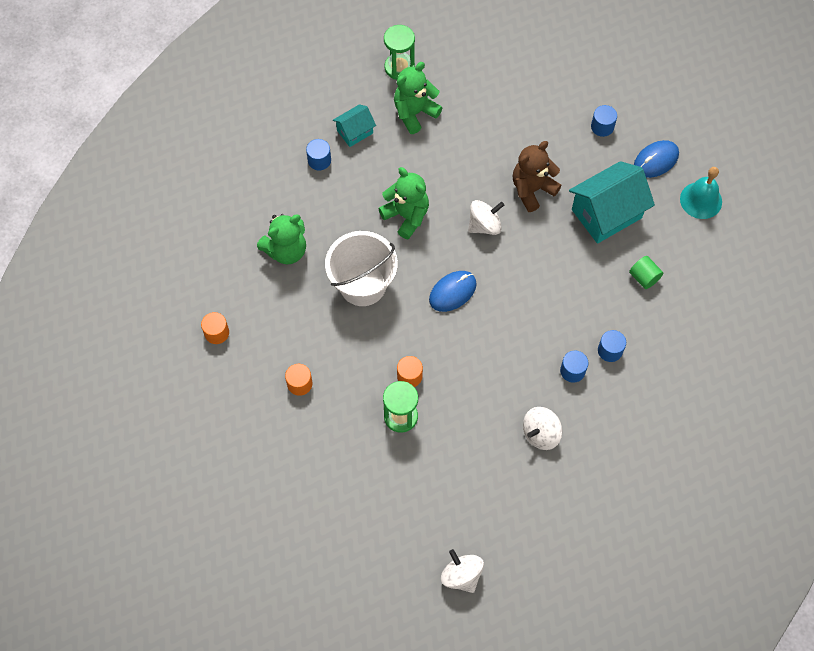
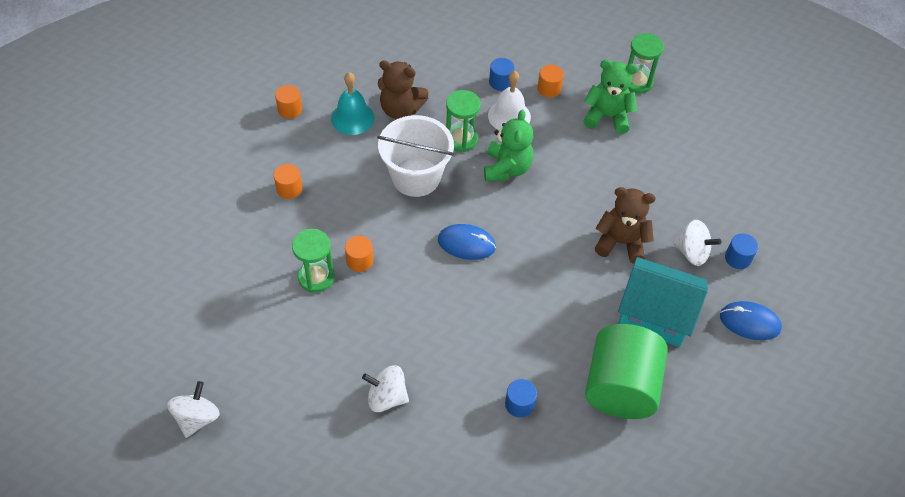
camera: 50 degrees right, 10 degrees down
green teddy bear [257,214,306,264] -> brown teddy bear [378,60,429,119]
turquoise house [333,104,376,147] -> orange cylinder [537,65,564,98]
white spinning top [468,200,504,235] -> white spinning top moved to [673,220,721,266]
blue cylinder [560,351,589,383] -> none
green cylinder [629,256,663,289] -> green cylinder [585,324,668,419], size x2.42
turquoise bell [680,167,722,219] -> turquoise bell moved to [331,72,374,135]
none -> green hourglass [446,90,481,152]
none -> white bell [488,71,531,130]

